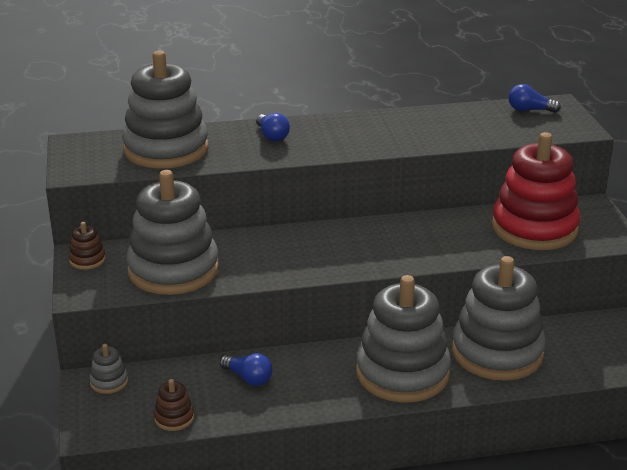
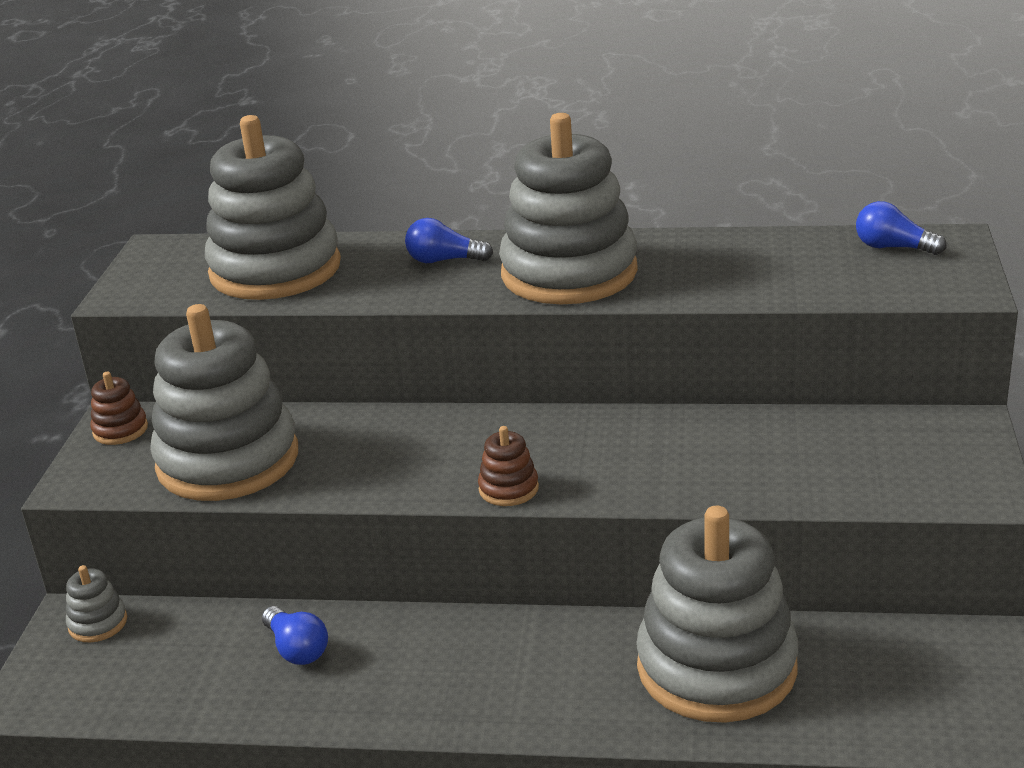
camera: 20 degrees right, 0 degrees up
brown stacking toy [154,379,194,431] -> brown stacking toy moved to [478,426,539,506]
blue light bulb [256,113,290,142] -> blue light bulb turned 105 degrees clockwise [405,218,493,263]
grey stacking toy [356,275,451,403] -> grey stacking toy moved to [499,113,638,304]
red stacking toy [492,132,581,250] -> none

